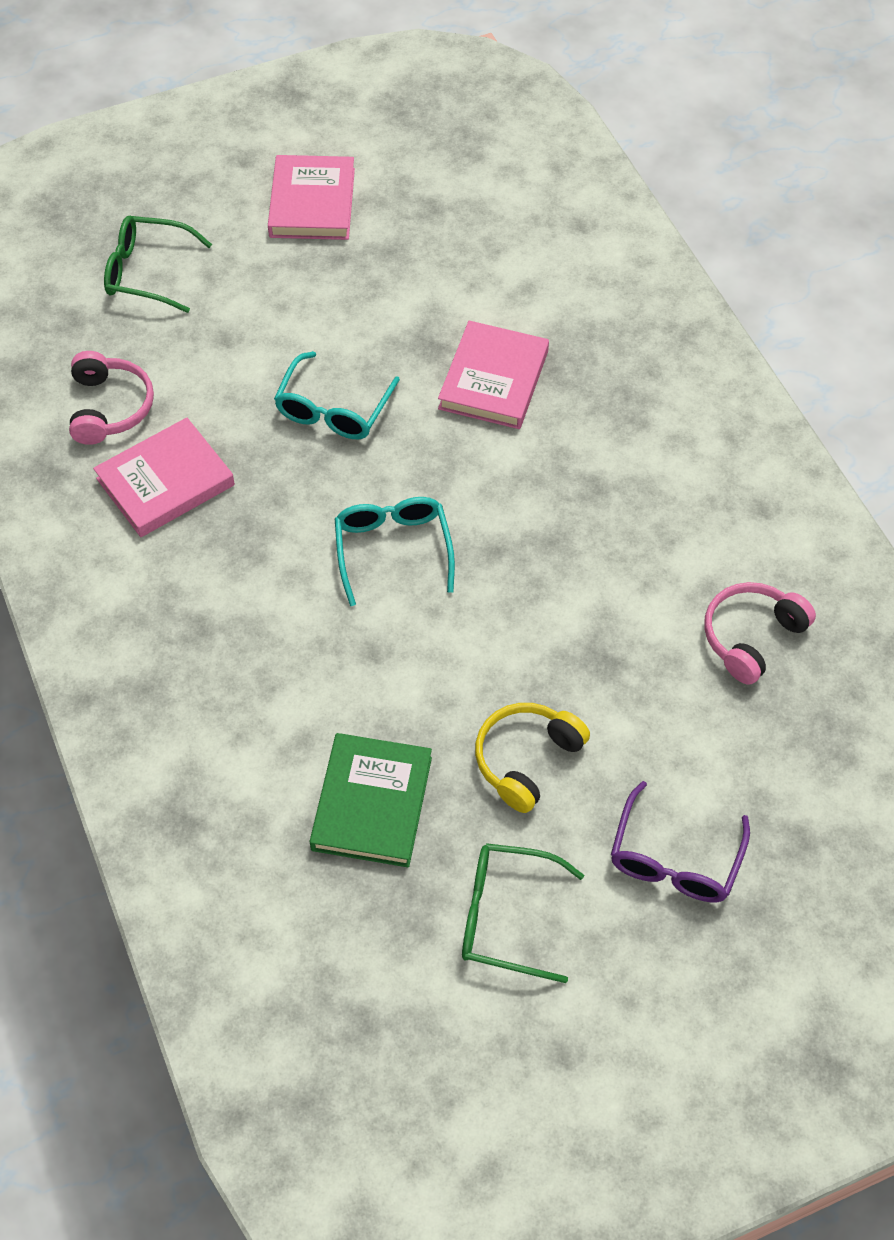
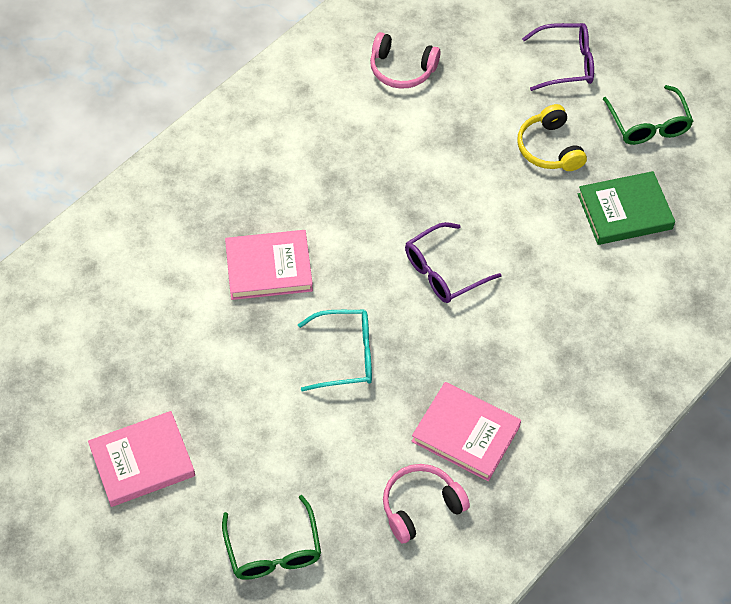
camera: 115 degrees left, 0 degrees up
turquoise glasses [335,497,455,606] -> purple glasses [405,222,502,303]
yellow headphones [475,703,590,813] -> yellow headphones turned 60 degrees clockwise [517,104,587,171]

